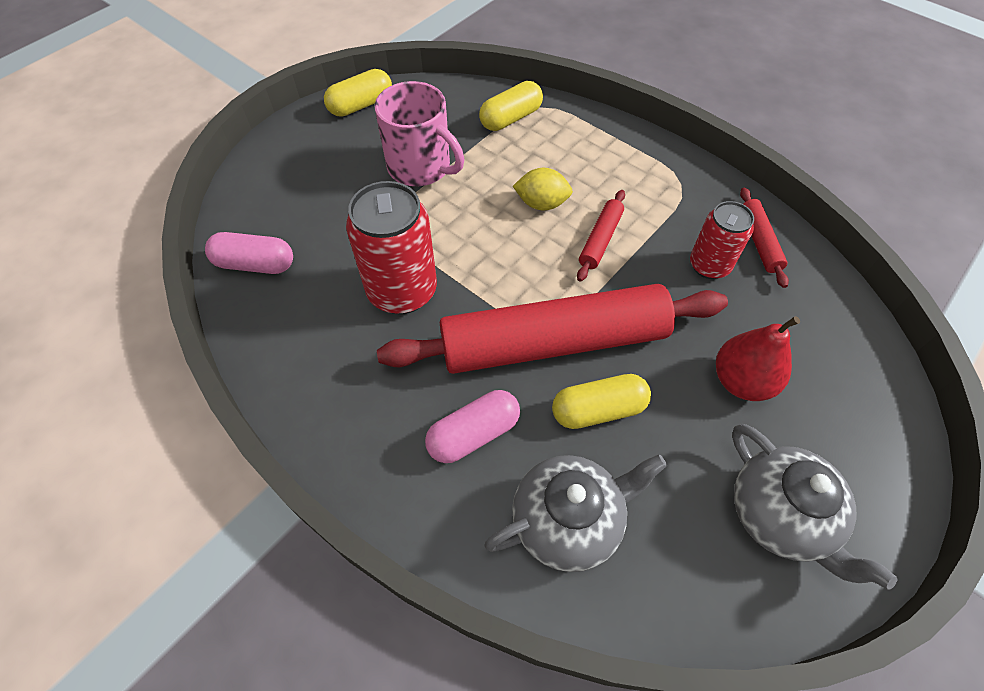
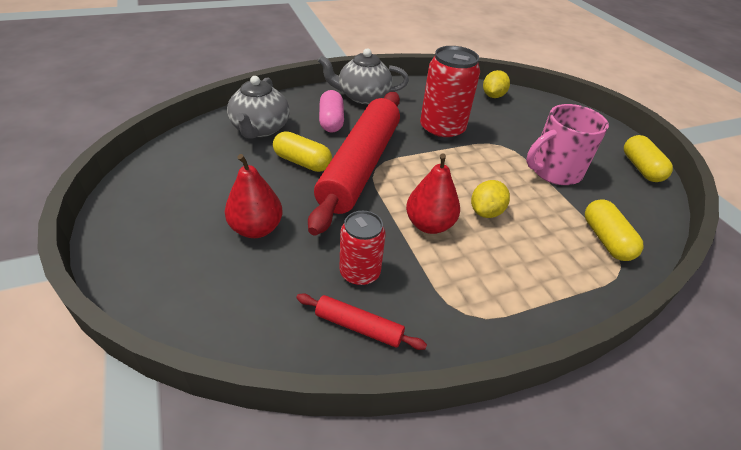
camera: 115 degrees right, 15 degrees down
pink capsule [205,232,293,274] -> yellow lemon [483,70,510,98]
yellow capsule [552,374,651,429] -> yellow capsule turned 75 degrees counterclockwise [273,131,332,172]
red rolling pin [577,190,625,282] -> red pear [406,153,460,234]
grey teapot [732,424,898,590] -> grey teapot moved to [318,48,409,104]

